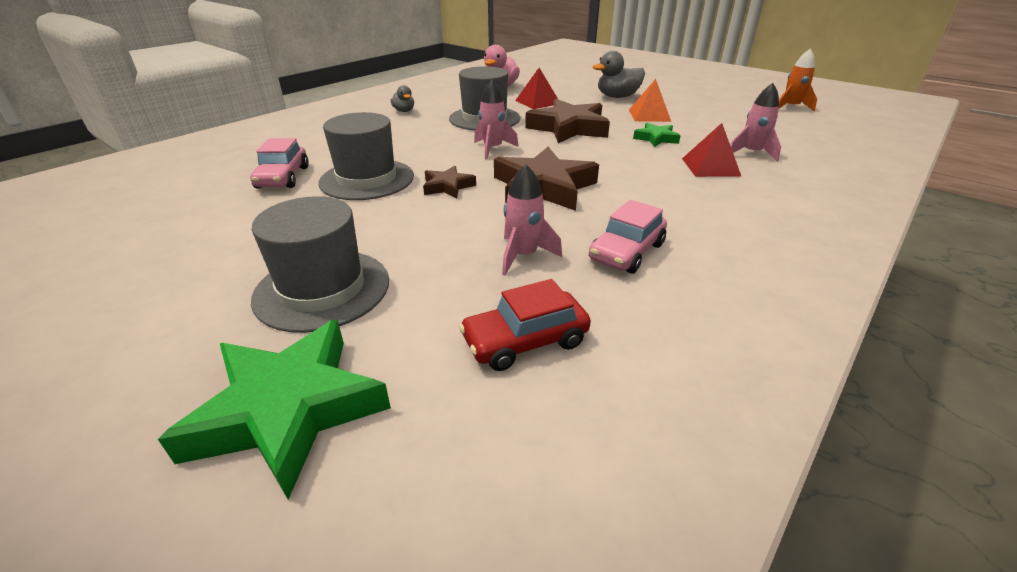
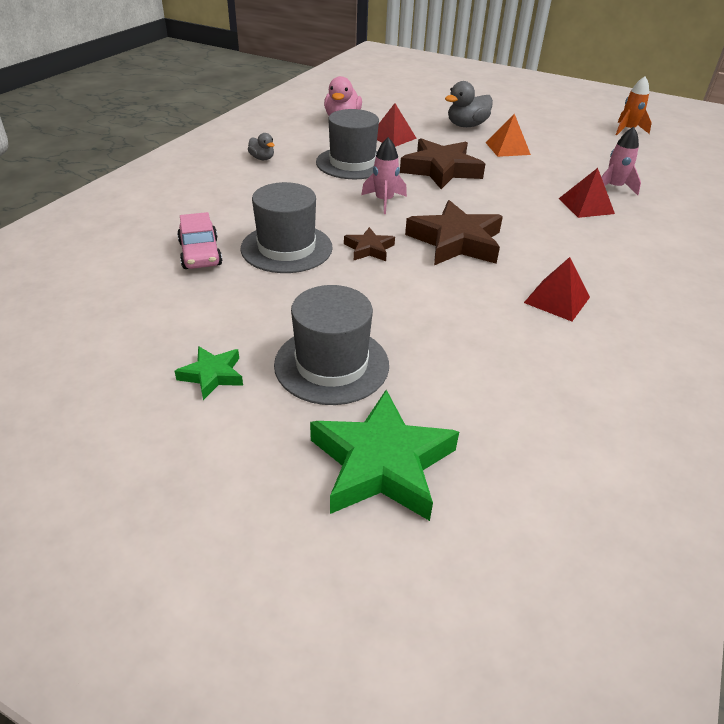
camera: 15 degrees left, 5 degrees up
red car [459,279,591,371] -> none
pink rocket [502,164,562,276] -> none
pink car [589,200,667,274] -> red pyramid [524,257,590,321]
green star [633,123,681,147] -> green star moved to [175,346,243,400]

